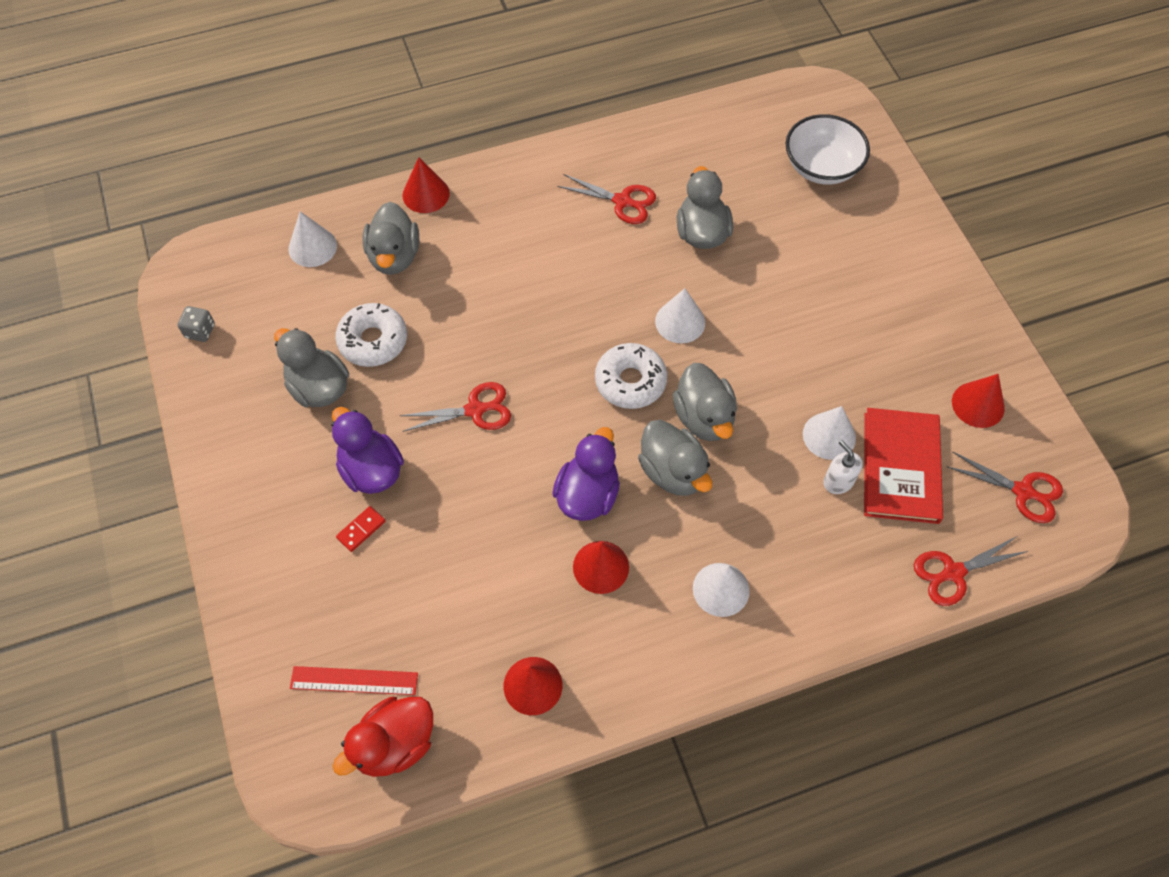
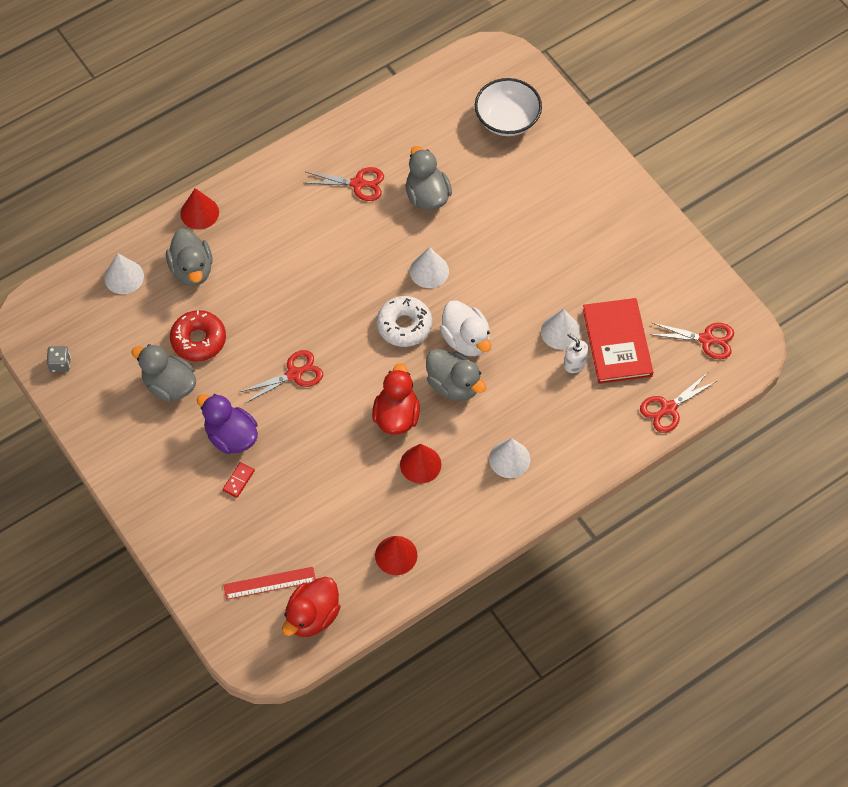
camera: 15 degrees left, 0 degrees up
white donut [335,303,407,367] -> red donut [170,310,226,362]
purple duck [552,427,620,521] -> red duck [372,363,420,435]
grey duck [673,363,737,441] -> white duck [440,300,491,356]
red cone [952,374,1005,428] -> none

